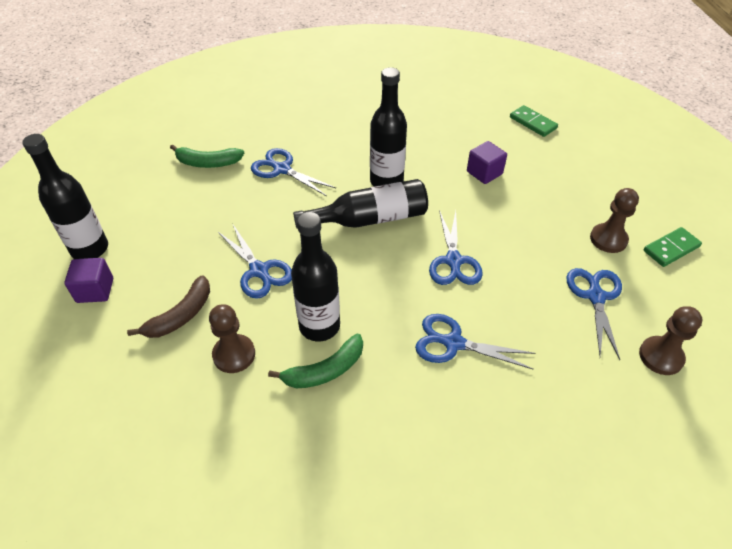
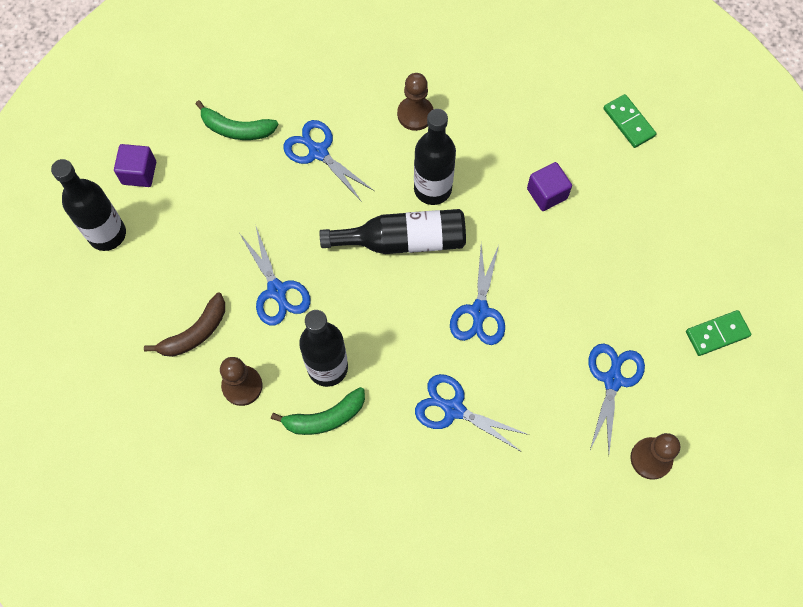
camera: 10 degrees right, 20 degrees up
purple cube [64,258,113,303] -> purple cube moved to [114,144,156,187]
brown pawn [590,188,639,253] -> brown pawn moved to [397,73,433,131]

